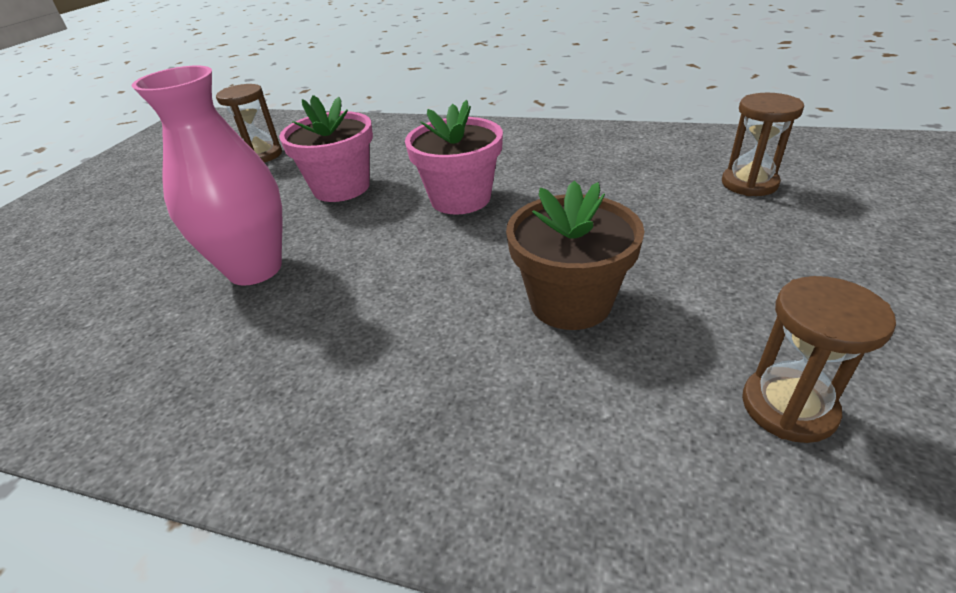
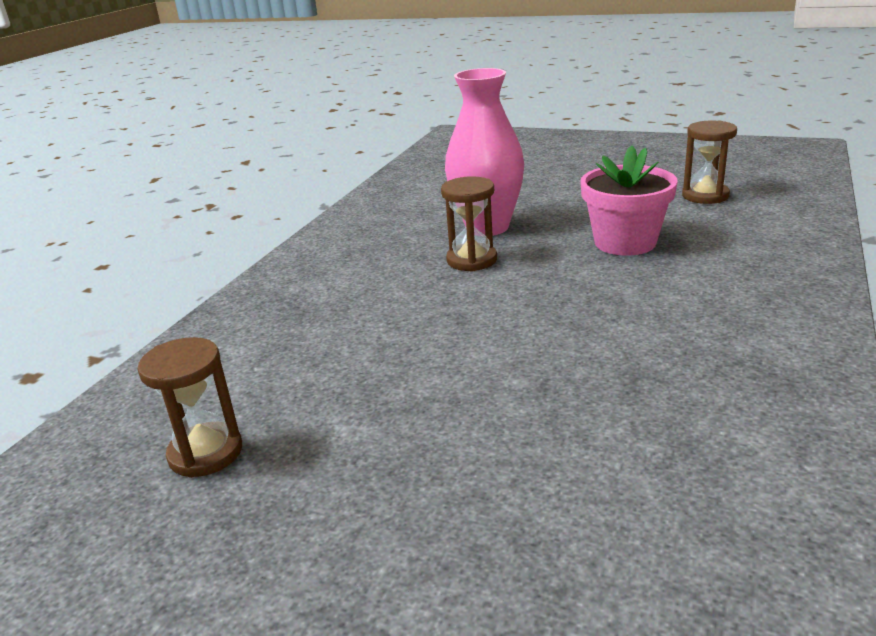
camera: 95 degrees right, 10 degrees down
pink flower pot [405,100,503,215] -> none
brown flower pot [506,181,644,330] -> none
brown hourglass [722,93,804,196] -> brown hourglass moved to [441,176,497,271]

